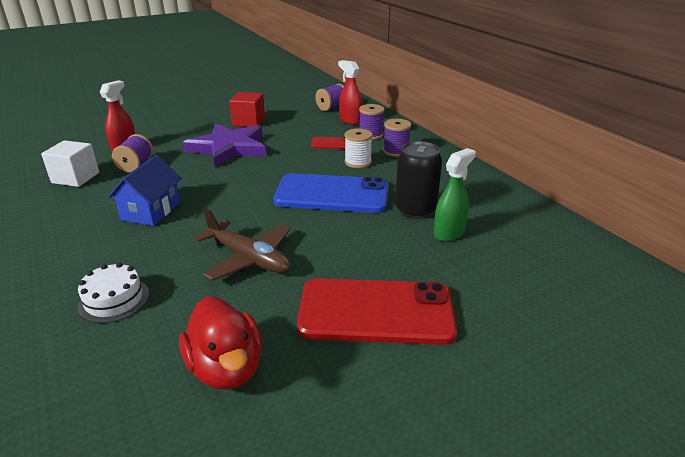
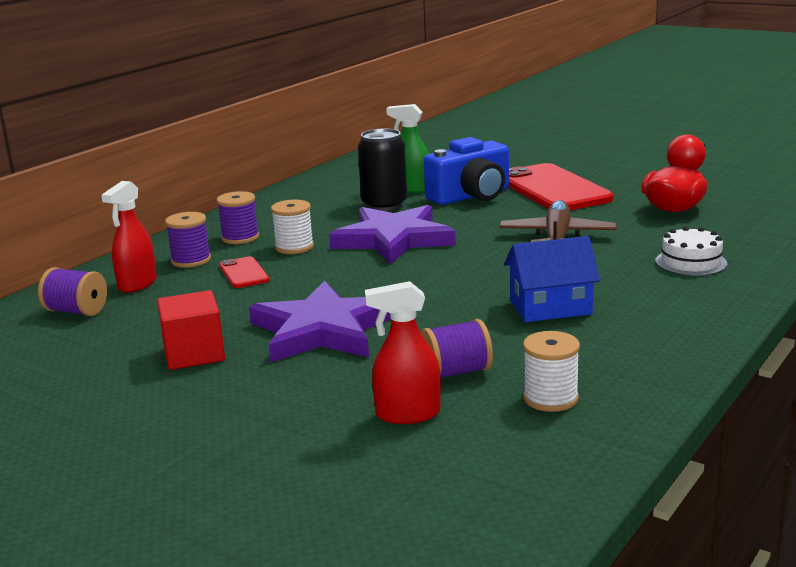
camera: 115 degrees left, 10 degrees down
white cube [41,140,99,187] -> white spool [523,331,580,412]
blue phone [273,173,388,213] -> purple star [329,205,456,264]
none -> blue camera [424,137,509,205]

